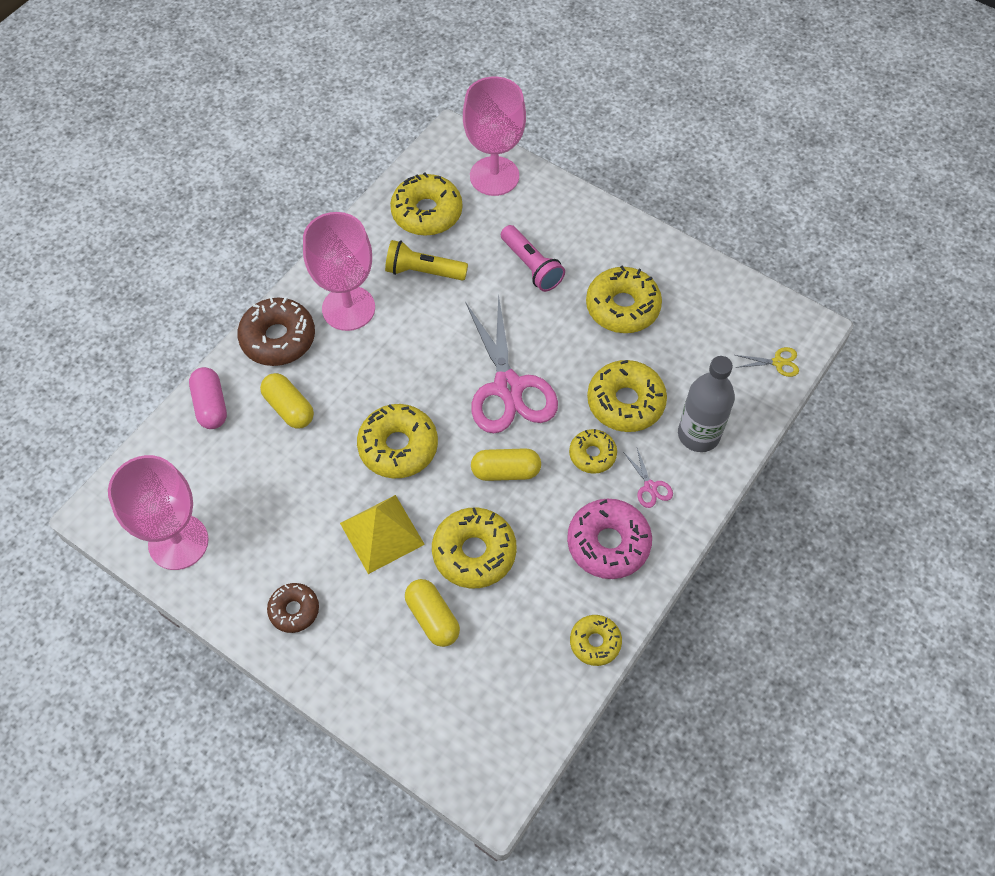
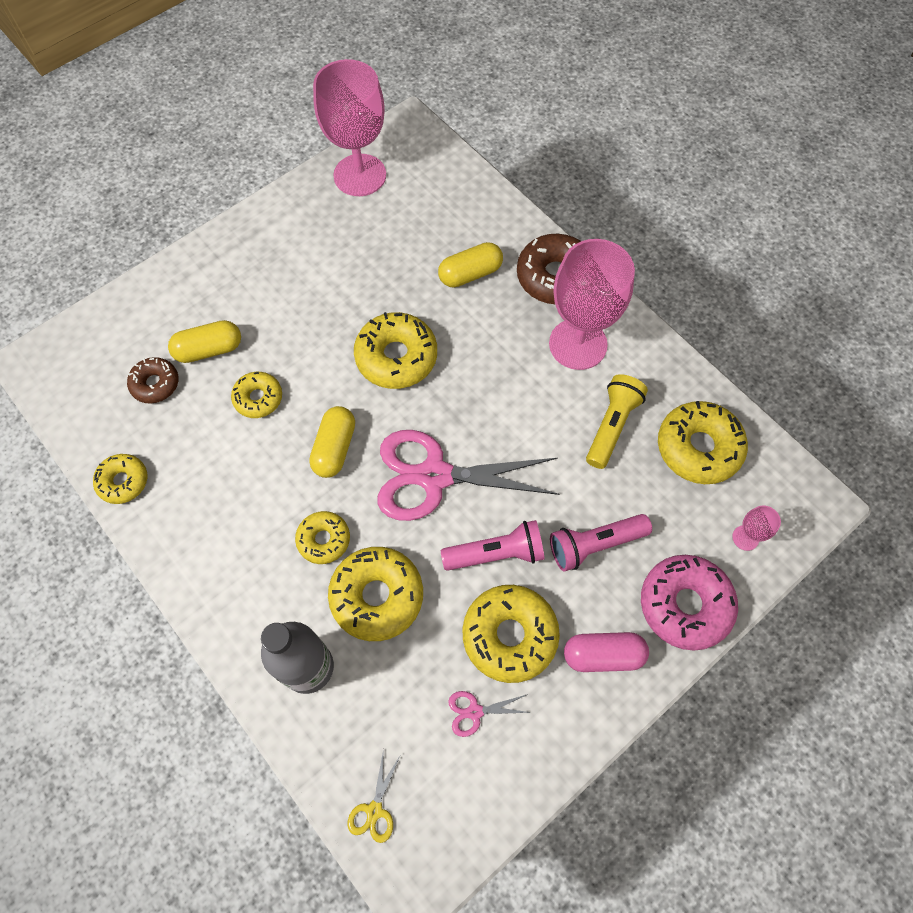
camera: 105 degrees right, 5 degrees up
pink capsule [189,367,227,429] -> pink capsule moved to [564,632,649,672]
brown donut [267,583,319,633] -> brown donut moved to [127,357,179,404]
yellow pyramid [340,495,425,574] -> none
yellow donut [432,508,517,588] -> yellow donut [231,372,282,418], size x0.59
pink goblet [463,77,526,196] -> pink goblet [732,506,781,551], size x0.41
pink donut [567,499,652,579] -> pink donut moved to [641,555,738,651]
pink scissors [624,448,673,508] -> pink scissors moved to [448,691,532,737]
none -> pink flashlight [441,520,545,571]

